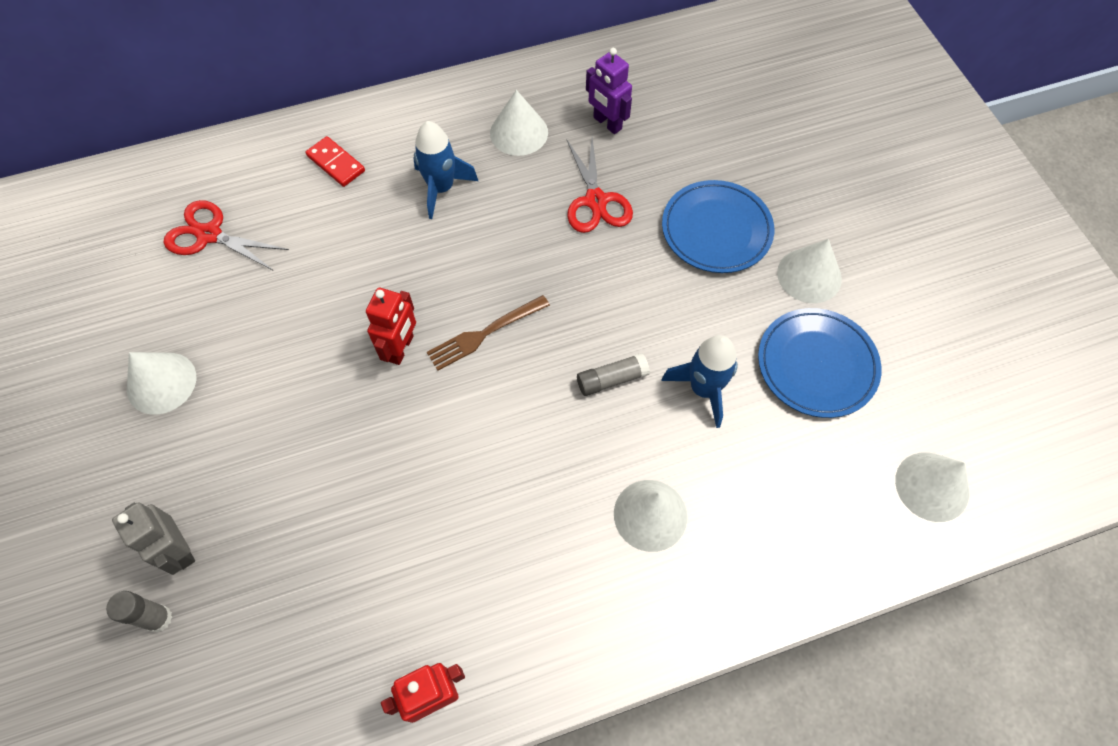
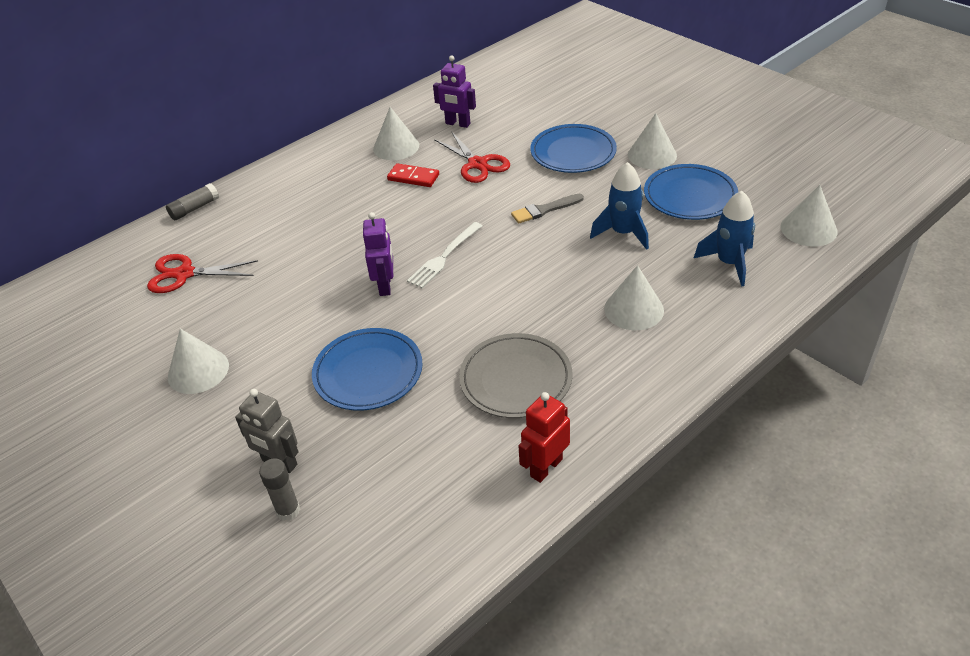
camera: 20 degrees left, 20 degrees down
red domino [306,136,365,187] -> red domino moved to [387,163,439,187]
red robot [366,288,416,365] -> purple robot [363,212,393,296]
blue rocket [414,121,478,219] -> blue rocket moved to [694,191,755,287]
brown fork [427,295,550,371] -> white fork [407,222,482,288]
grey glue stick [577,353,650,396] -> grey glue stick moved to [166,183,219,220]
none -> blue plate [312,328,423,411]
none -> grey plate [459,333,572,418]
none -> grey brush [511,194,584,224]

